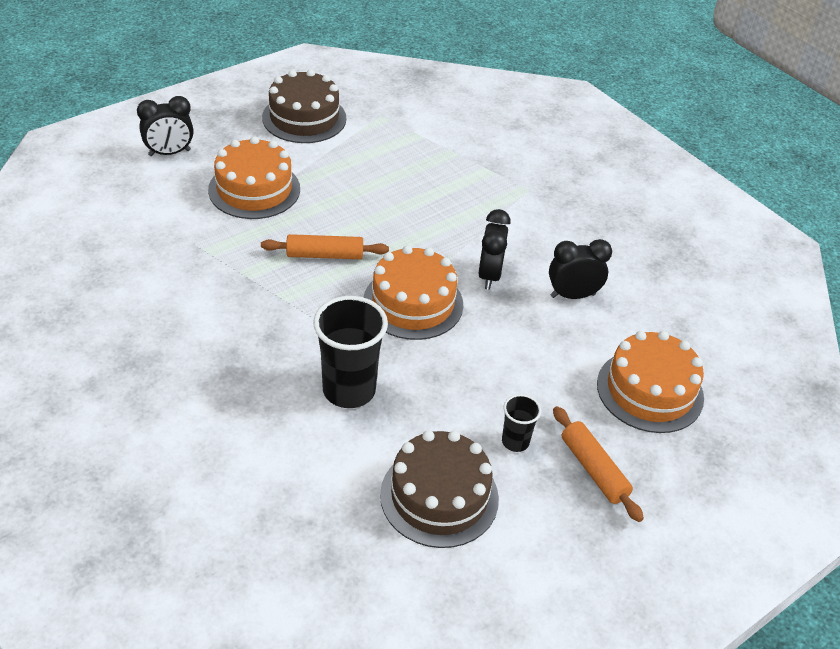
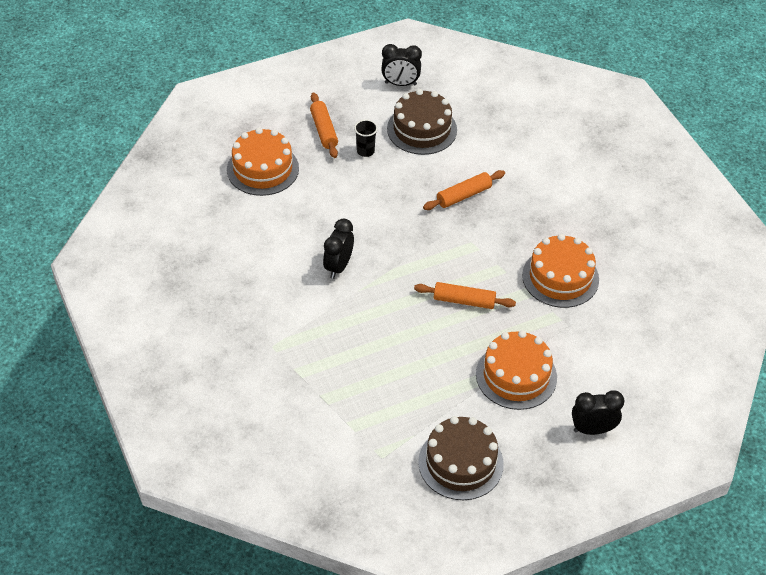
camera: 165 degrees left, 5 degrees up
black cup [313,296,388,408] -> orange rolling pin [423,170,505,210]
orange cake [363,245,463,340] -> orange cake moved to [522,234,599,308]
black clock [549,239,612,299] -> black clock moved to [381,44,422,86]

